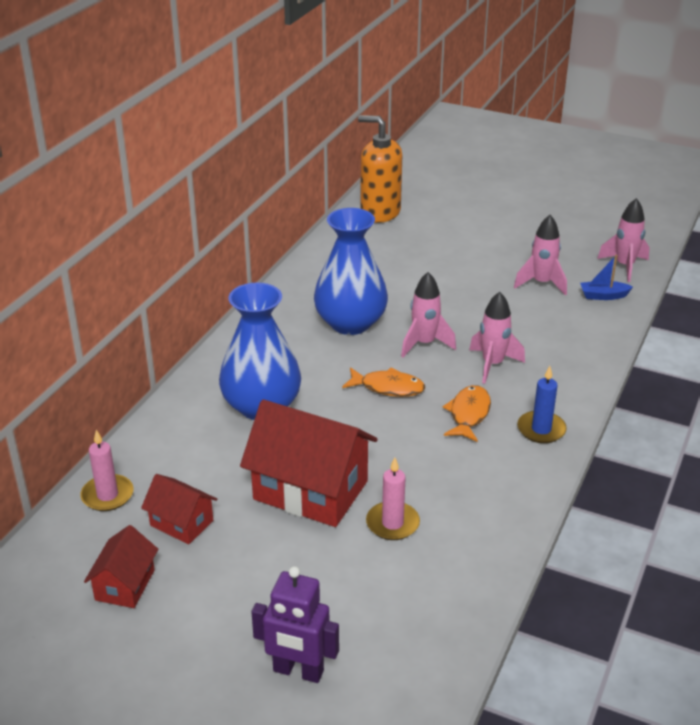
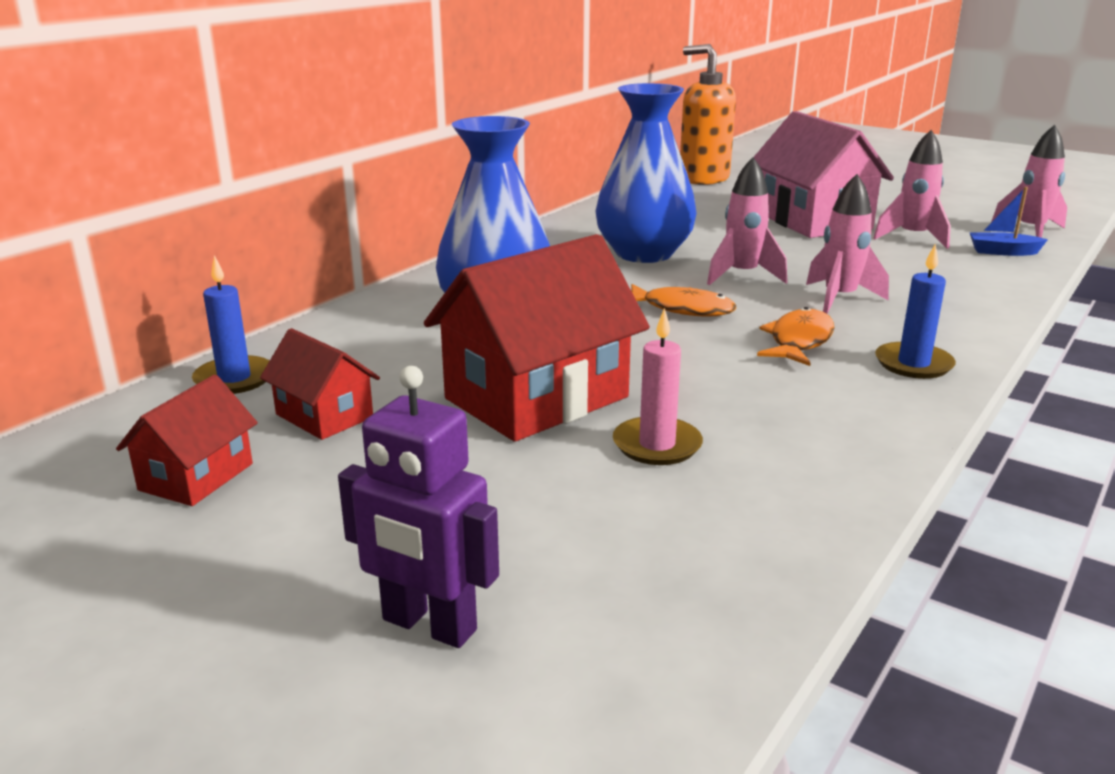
camera: 10 degrees right, 10 degrees down
pink candle [80,430,133,511] -> blue candle [192,255,270,394]
red house [240,399,378,527] -> red house turned 75 degrees counterclockwise [424,234,650,442]
none -> pink house [754,111,894,238]

